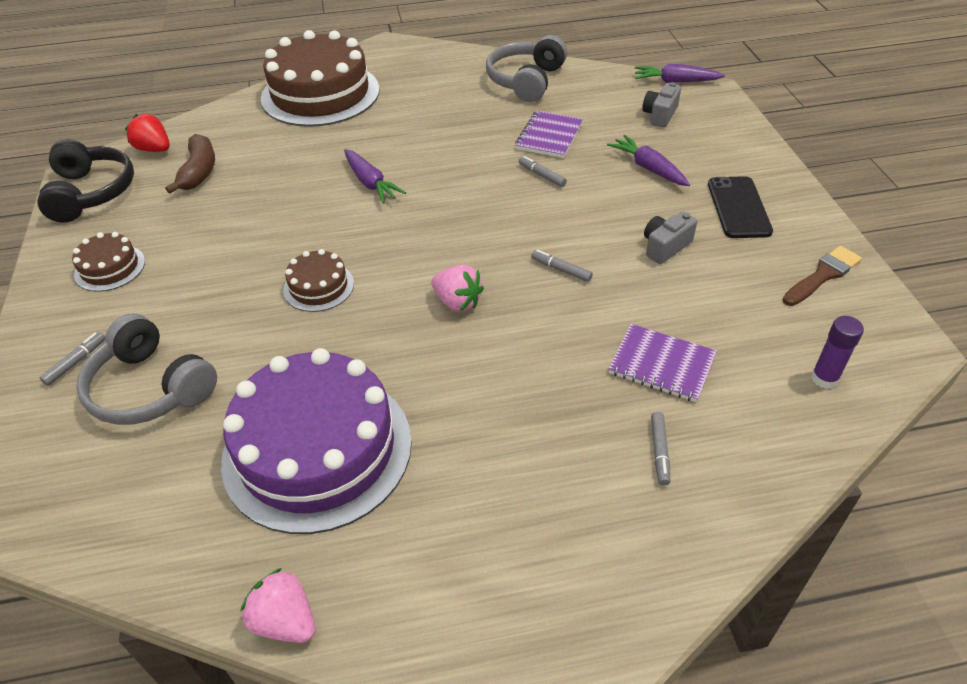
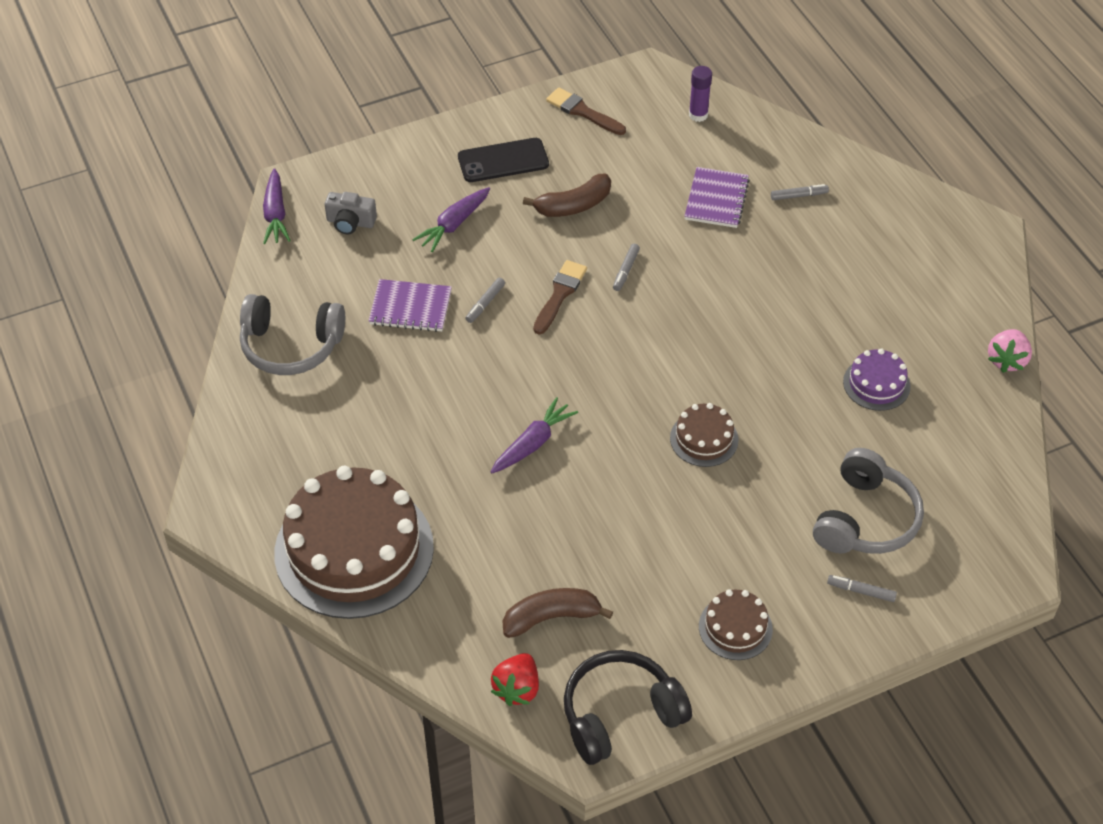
camera: 105 degrees left, 5 degrees up
purple cake [221,348,412,534] -> purple cake [843,348,911,411], size x0.45
pink strawberry [431,265,484,312] -> none
grey camera [644,212,697,264] -> brown banana [523,174,611,217]
none -> brown brush [533,260,587,334]

